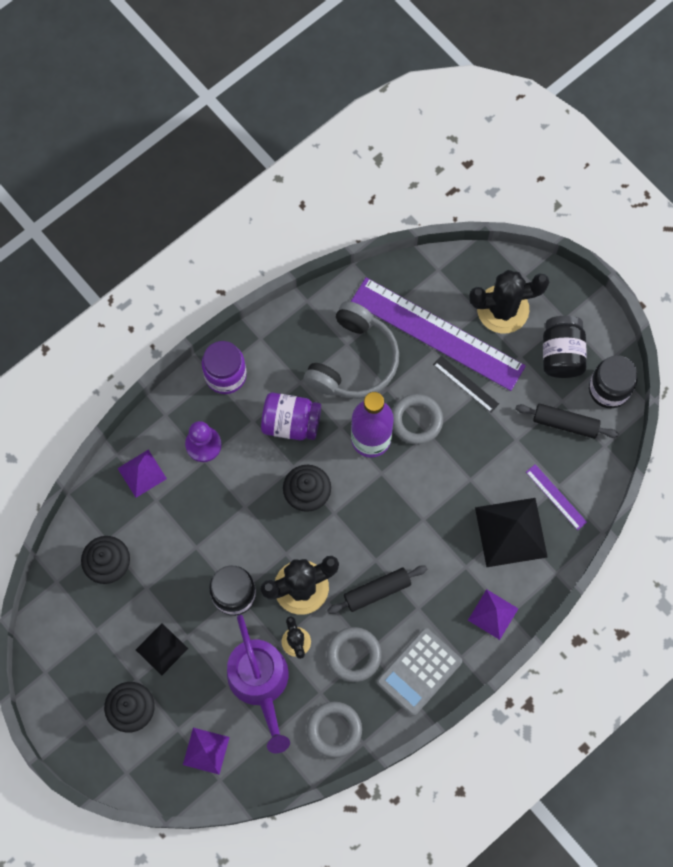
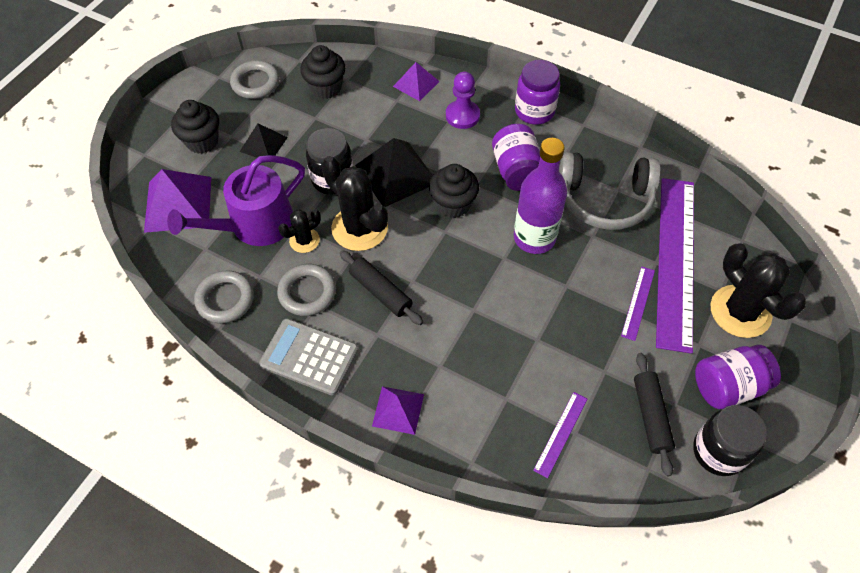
camera: 70 degrees right, 15 degrees down
purple pyramid [183,728,230,775] -> purple pyramid [144,169,211,233], size x1.69
grey ring [392,394,443,445] -> grey ring moved to [230,60,280,99]
black ruler [433,356,499,413] -> purple ruler [621,266,655,341]
black pyramid [475,498,548,567] -> black pyramid moved to [355,138,433,207]
black jar [543,316,587,378] -> purple jar [695,345,781,409]

